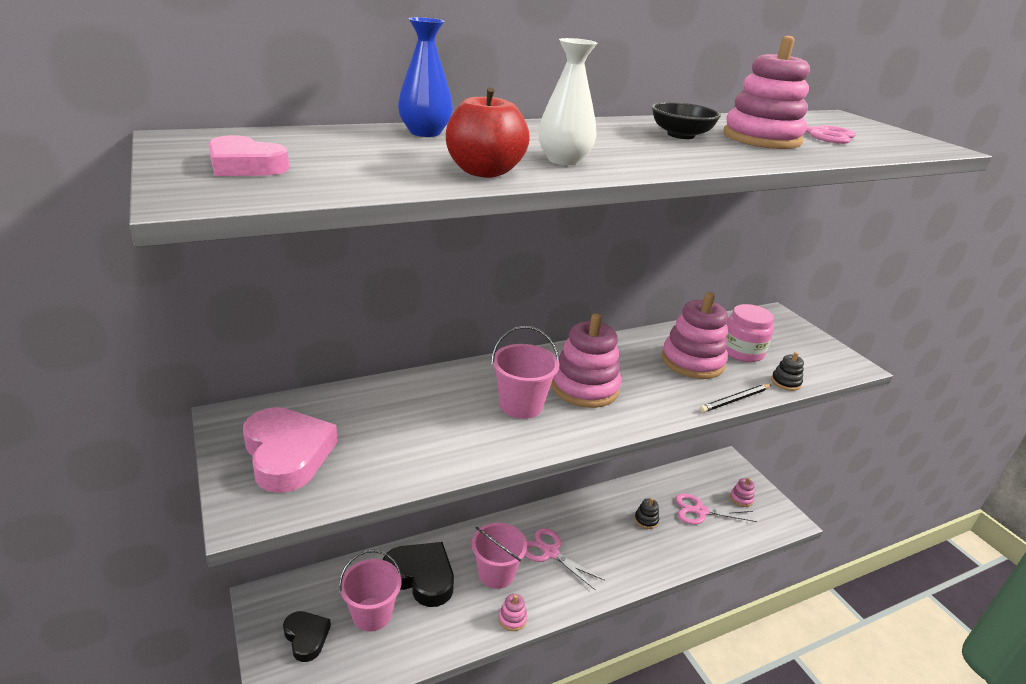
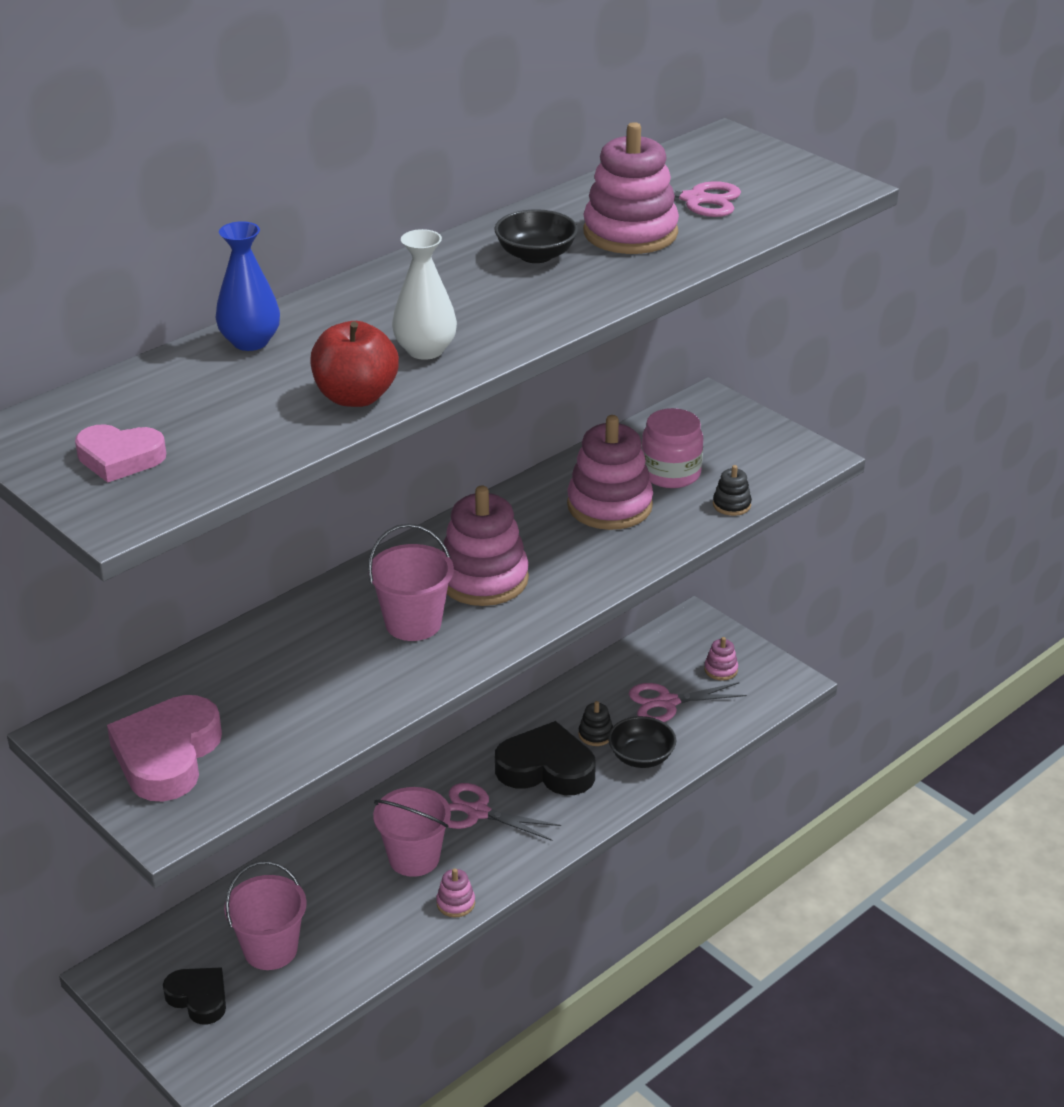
camera: 15 degrees left, 5 degrees up
pink heart [243,407,338,493] -> pink heart turned 120 degrees counterclockwise [107,695,222,801]
black heart [383,542,454,607] -> black heart moved to [495,721,596,795]
black pencil [700,384,772,413] -> none
none -> black bowl [608,716,676,768]

